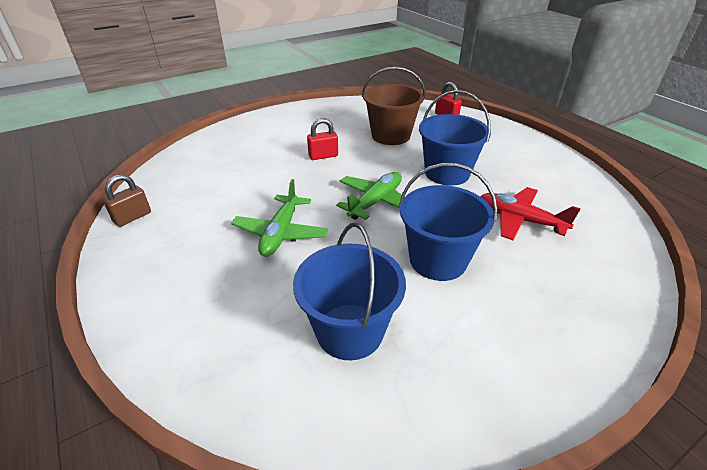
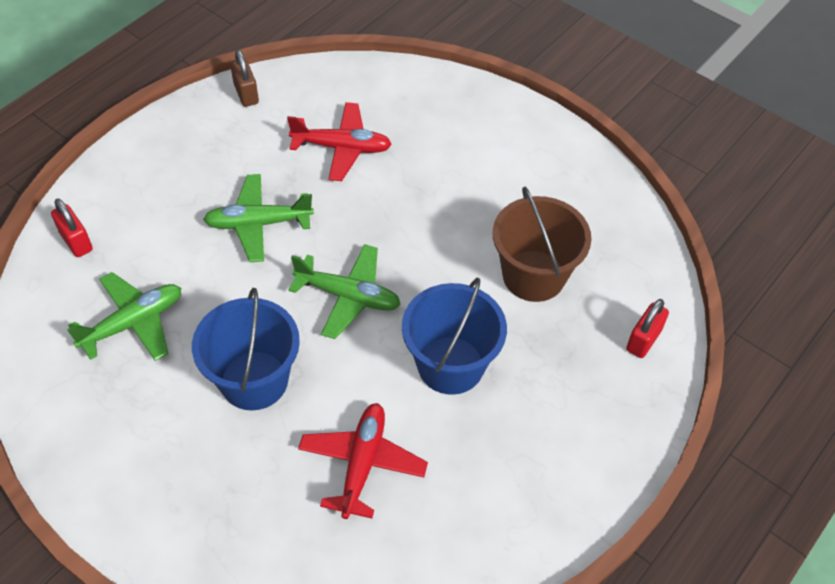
camera: 70 degrees right, 15 degrees up
brown padlock [103,174,151,227] -> brown padlock turned 45 degrees clockwise [230,50,259,107]
blue bucket [293,223,406,360] -> green plane [67,272,181,361]
red padlock [307,118,338,160] -> red padlock moved to [51,198,93,257]
none -> red plane [287,102,392,181]

